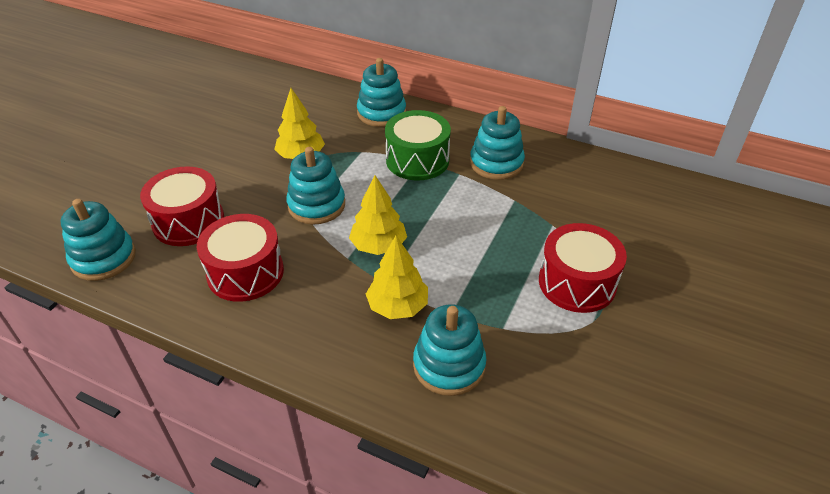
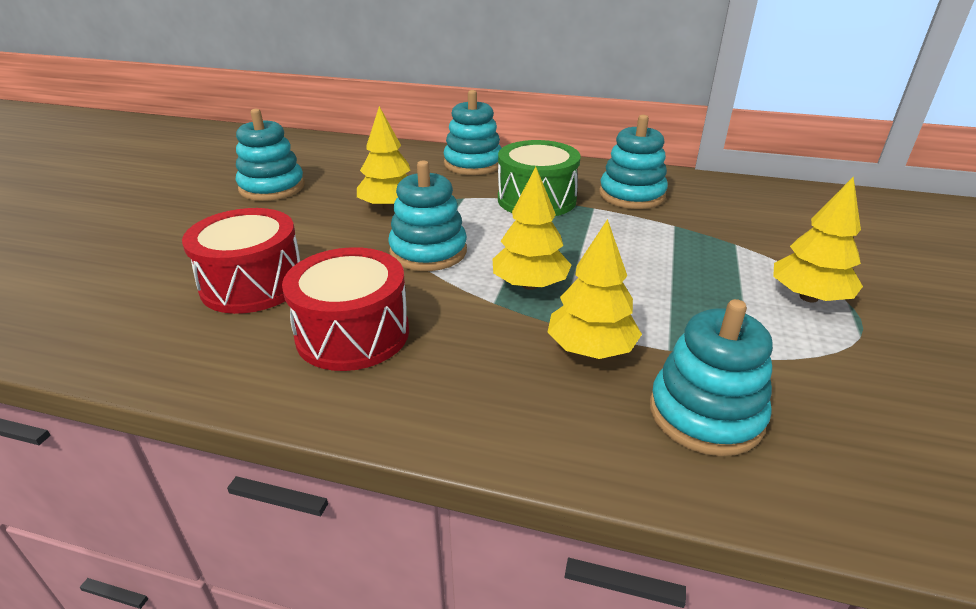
camera: 10 degrees left, 10 degrees down
turquoise stacking toy [61,199,136,281] -> turquoise stacking toy moved to [236,109,305,201]
red drum [539,223,627,313] -> yellow tree [773,176,863,303]

